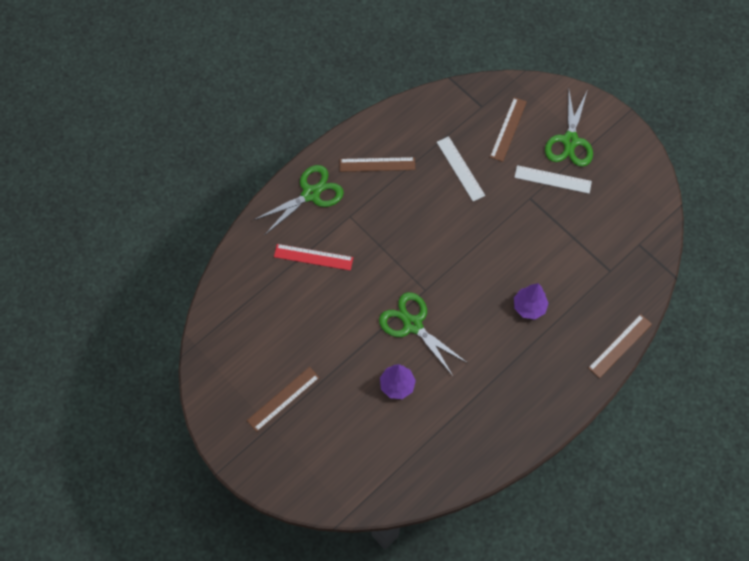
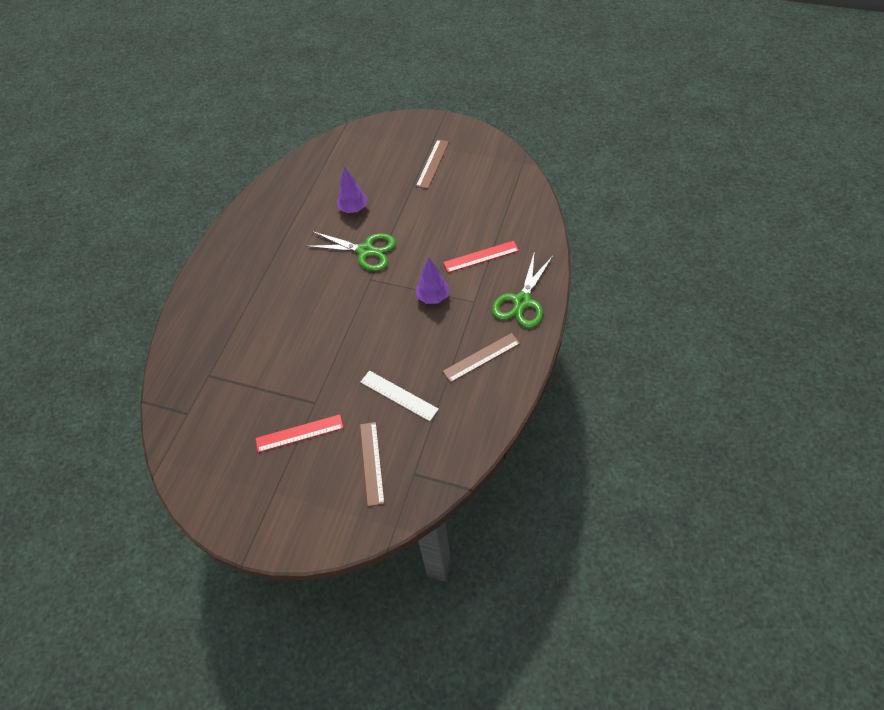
camera: 155 degrees right, 10 degrees down
white ruler [514,165,592,194] -> red ruler [255,414,344,453]
purple tree [514,283,549,319] -> purple tree moved to [415,258,450,304]
green scissors [545,90,593,167] -> none
brown ruler [588,314,652,378] -> none

